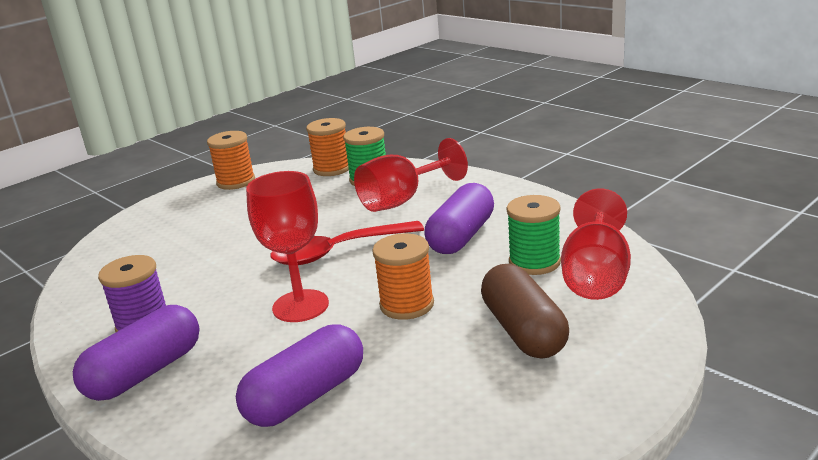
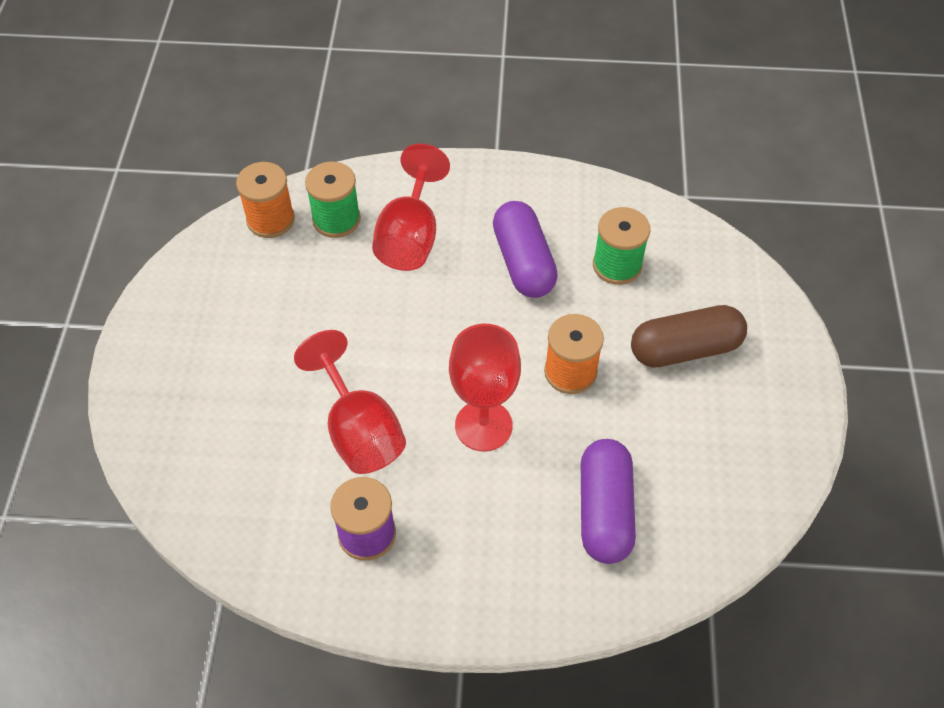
camera: 45 degrees left, 30 degrees up
purple capsule [73,305,200,401] -> none
orange spool [207,131,255,190] -> none
red spoon [270,221,424,265] -> none
brown capsule [481,264,569,359] -> brown capsule turned 45 degrees counterclockwise [631,305,747,368]
red goblet [561,188,631,300] -> red goblet moved to [294,330,406,474]

